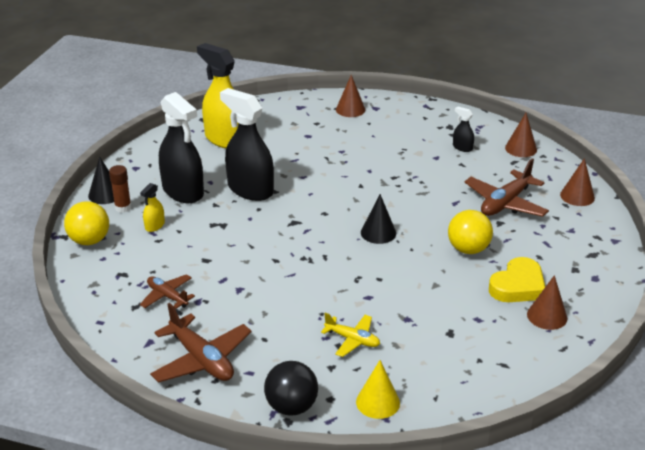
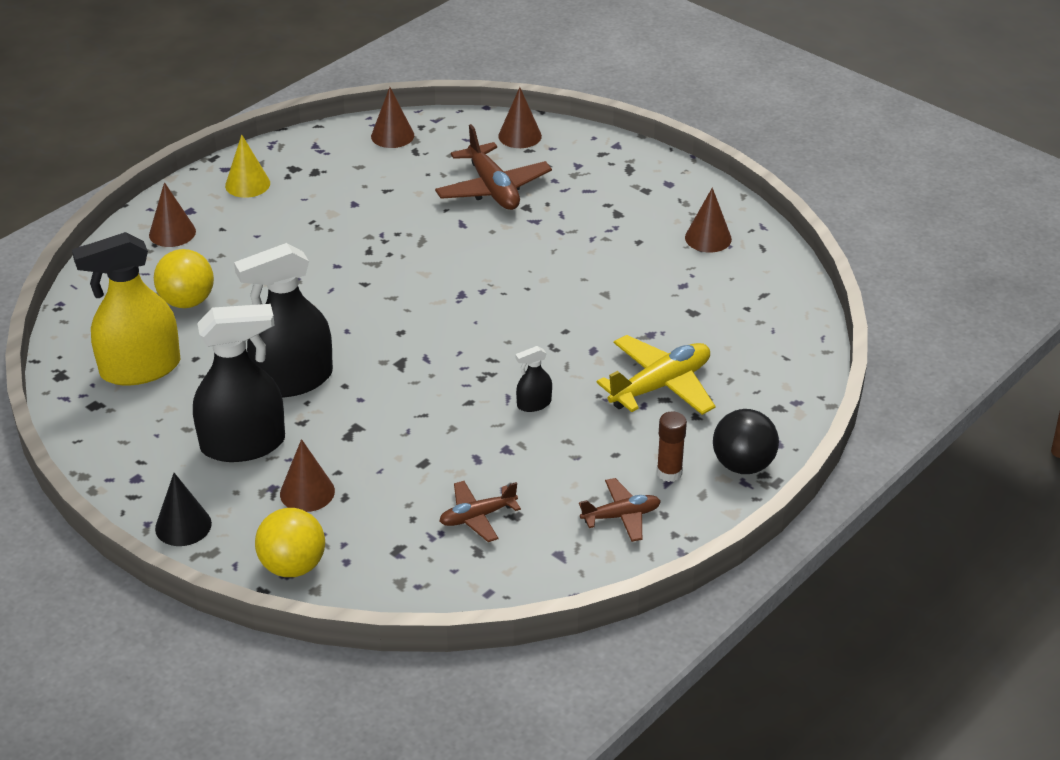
camera: 65 degrees left, 5 degrees up
brown glue stick [109,165,131,213] -> brown glue stick moved to [657,411,687,482]
yellow spray bottle [140,183,165,232] -> brown cone [280,439,335,512]
brown plane [150,303,252,383] -> brown plane [579,478,661,542], size x0.60
yellow plane [321,313,380,357] -> yellow plane [597,335,715,415], size x1.67
yellow cone [356,360,400,419] -> yellow cone moved to [225,134,270,198]
black cone [361,194,396,244] -> none
yellow ball [448,210,493,254] -> yellow ball moved to [154,249,214,308]
black spray bottle [453,106,474,152] -> black spray bottle moved to [515,346,552,412]
yellow heart [489,257,545,302] -> none

